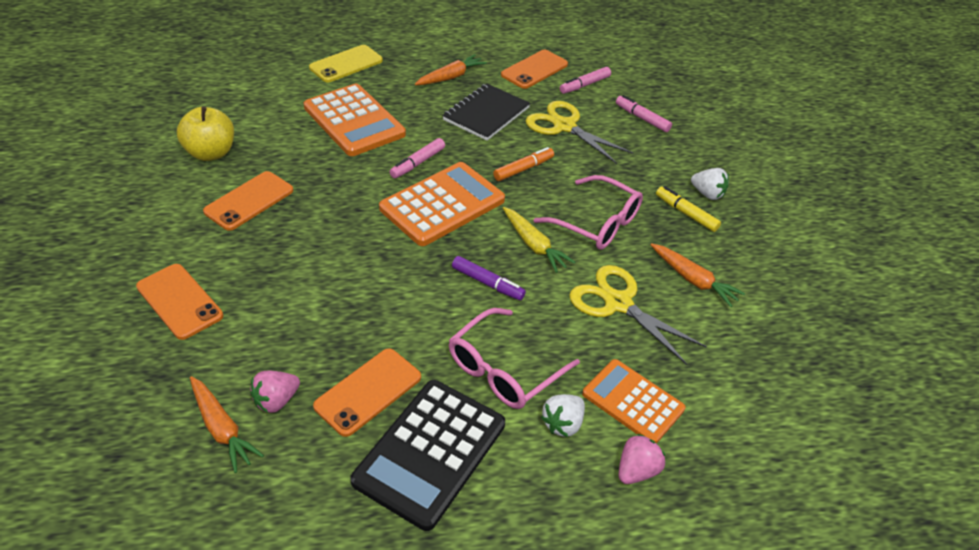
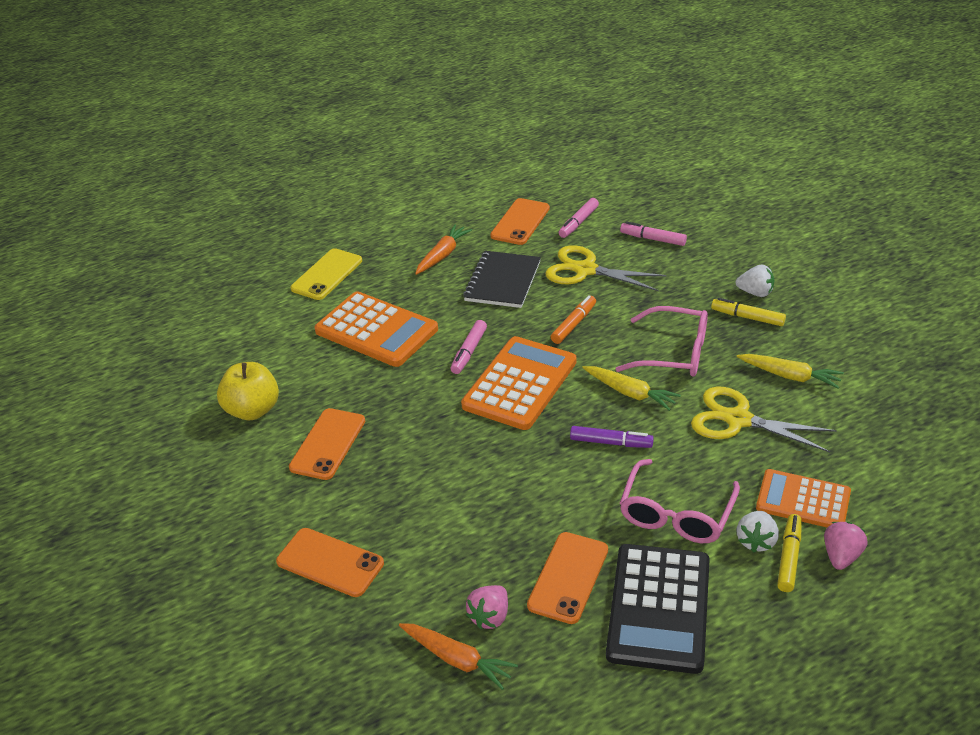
camera: 15 degrees left, 5 degrees down
orange carrot [650,243,745,307] -> yellow carrot [737,354,844,389]
none -> yellow marker [777,514,802,592]

